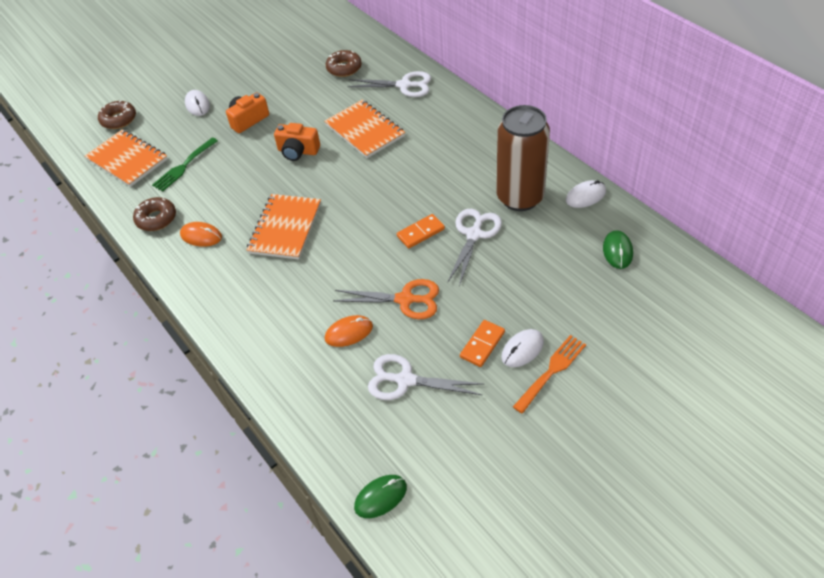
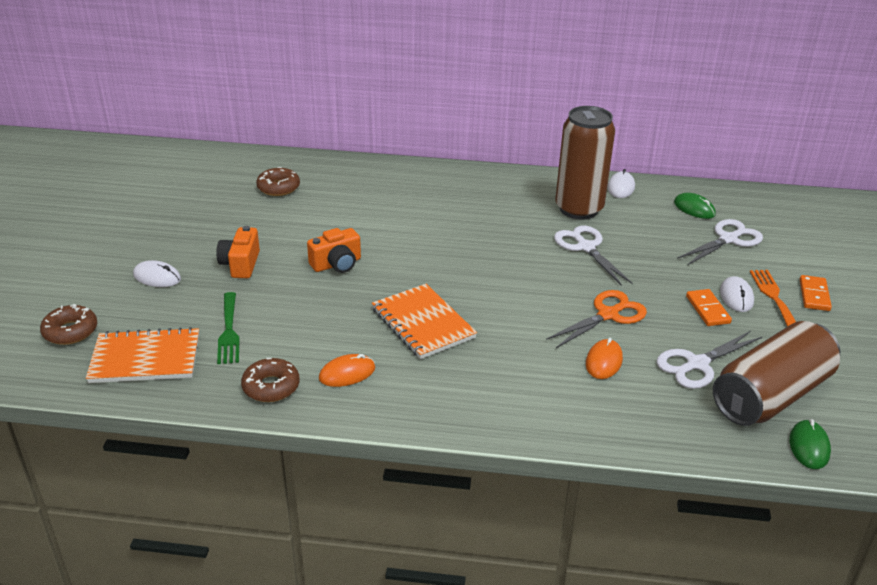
camera: 50 degrees left, 15 degrees down
orange notebook [324,100,405,158] -> none
white scissors [347,71,431,97] -> white scissors moved to [677,219,763,265]
orange domino [397,214,445,248] -> orange domino moved to [800,275,832,311]
none -> brown can [713,321,840,426]

